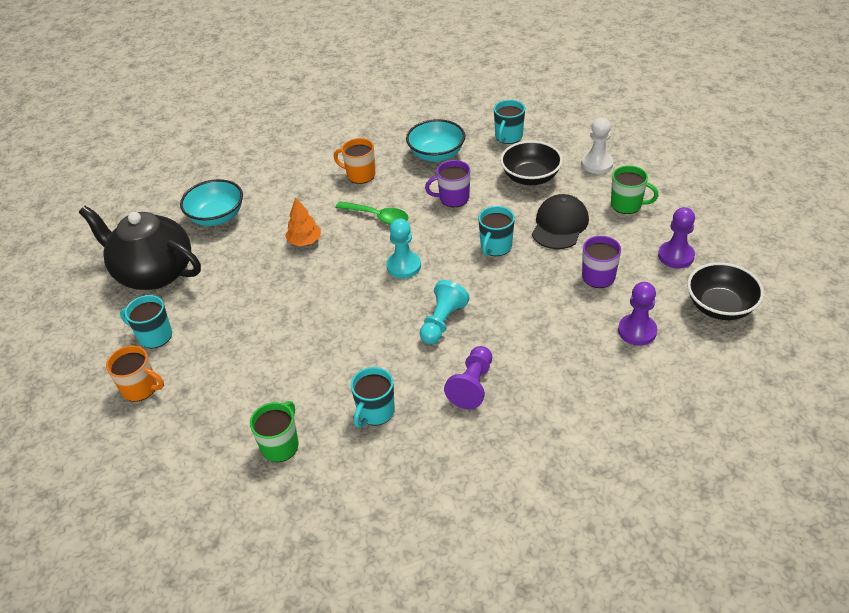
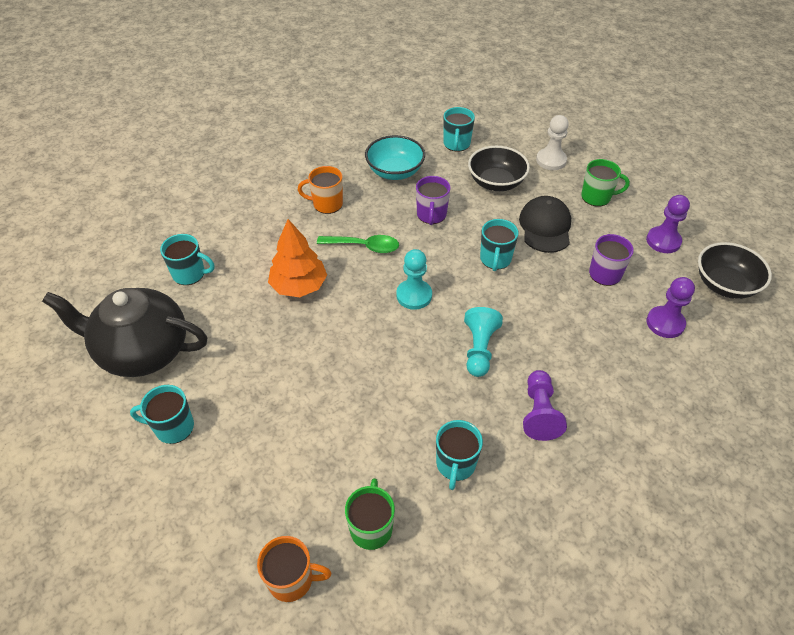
camera: 20 degrees left, 5 degrees up
orange mug [106,345,164,402] -> orange mug moved to [257,536,331,602]
turquoise bowl [180,179,243,226] -> turquoise mug [160,234,215,285]
orange tree [285,197,321,246] -> orange tree [268,219,327,297], size x1.51
purple mug [425,160,470,207] -> purple mug turned 60 degrees counterclockwise [416,176,451,225]

